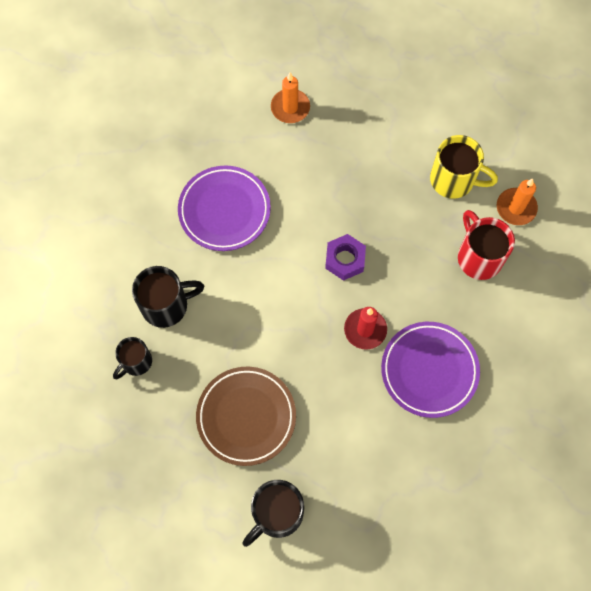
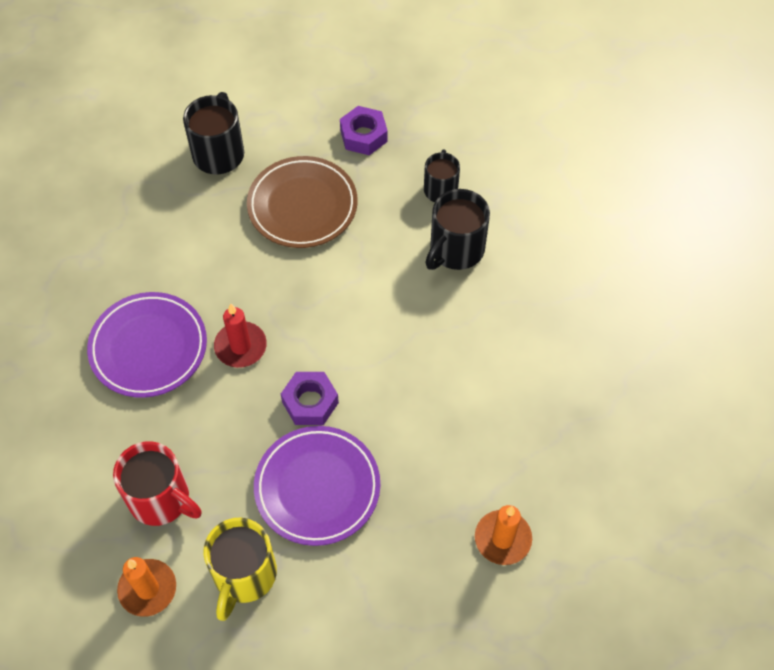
camera: 145 degrees right, 10 degrees down
purple plate [178,166,271,251] -> purple plate moved to [254,426,380,546]
yellow mug [430,135,498,199] -> yellow mug turned 60 degrees counterclockwise [203,518,277,621]
none -> purple nut [340,106,388,155]

